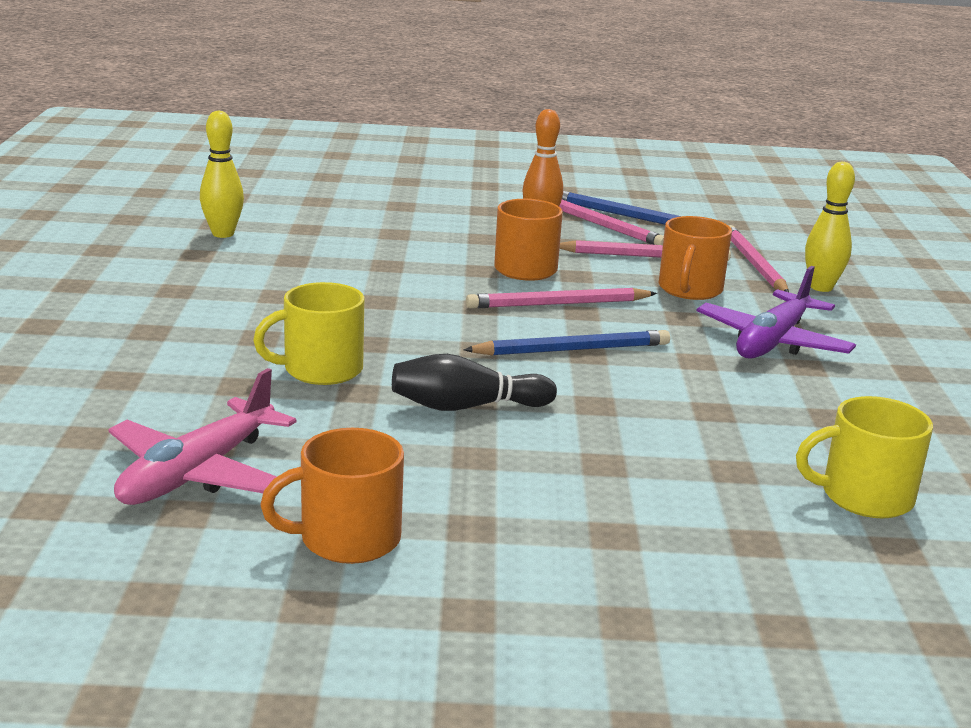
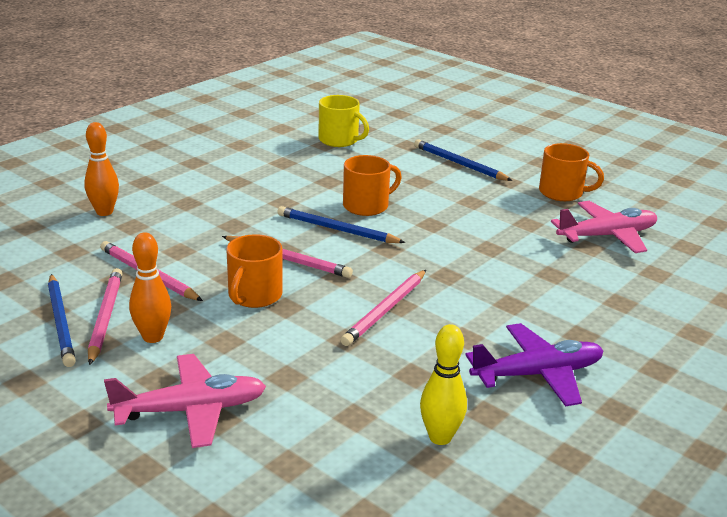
camera: 140 degrees left, 5 degrees up
yellow mug [253,282,364,385] -> none
black bowling pin [392,354,557,411] -> none
orange mug [659,216,732,300] -> orange mug moved to [343,155,402,216]
purple plane [697,266,856,359] -> purple plane moved to [465,323,603,407]
pink pencil [728,225,789,292] -> pink pencil moved to [341,270,426,346]
yellow bowling pin [805,162,855,292] -> orange bowling pin [84,122,119,216]
none -> pink plane [104,354,266,448]
none -> blue pencil [414,139,513,181]

